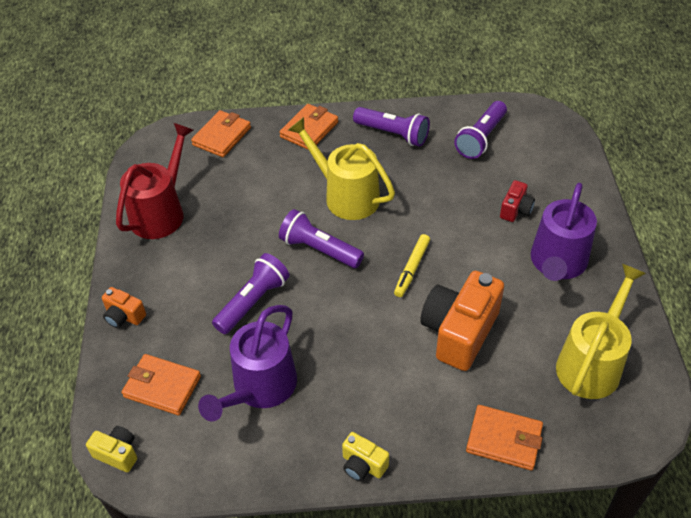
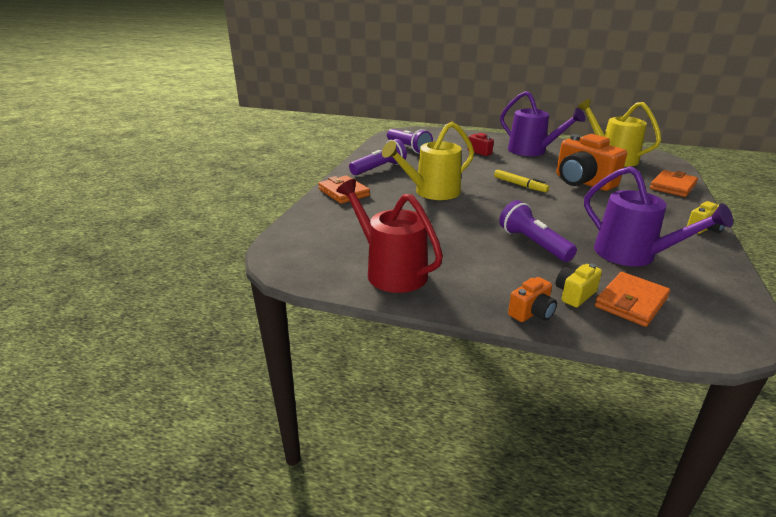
camera: 70 degrees left, 20 degrees down
yellow camera [86,426,137,472] -> yellow camera moved to [556,264,602,307]
orange wallet [191,110,251,157] -> none
purple flashlight [279,209,364,268] -> none

